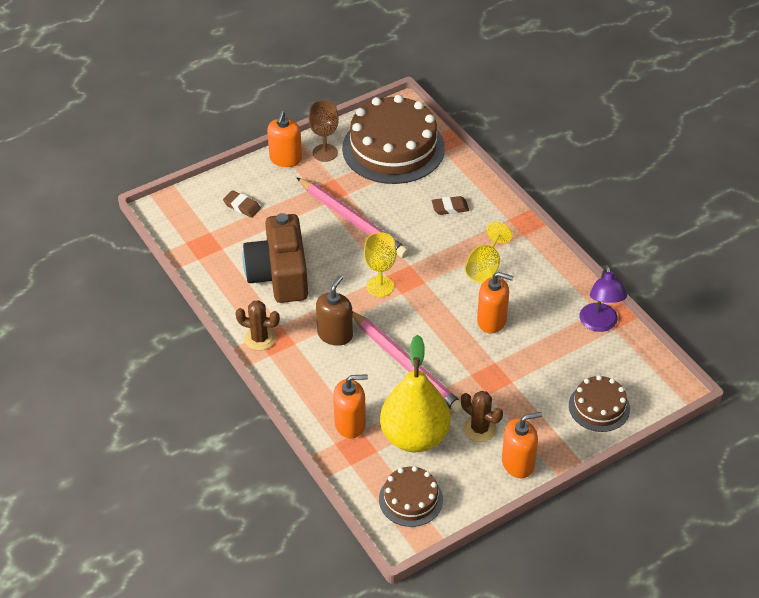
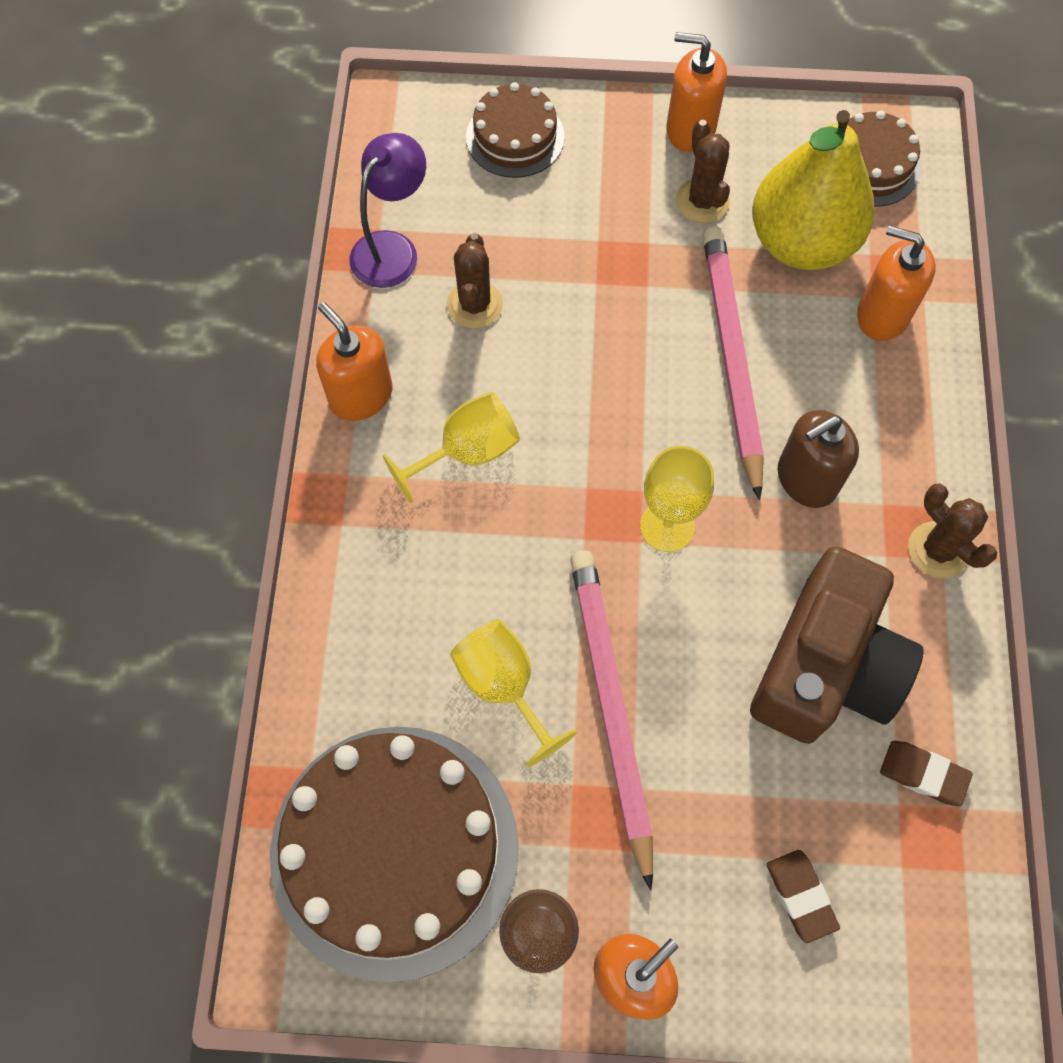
camera: 145 degrees left, 20 degrees up
brown eraser [432,196,469,215] -> brown eraser moved to [880,741,973,806]
orange soap dispenser [477,272,514,334] -> orange soap dispenser moved to [316,302,393,421]
none -> brown cactus [447,233,503,328]
none -> yellow goblet [450,619,577,767]

